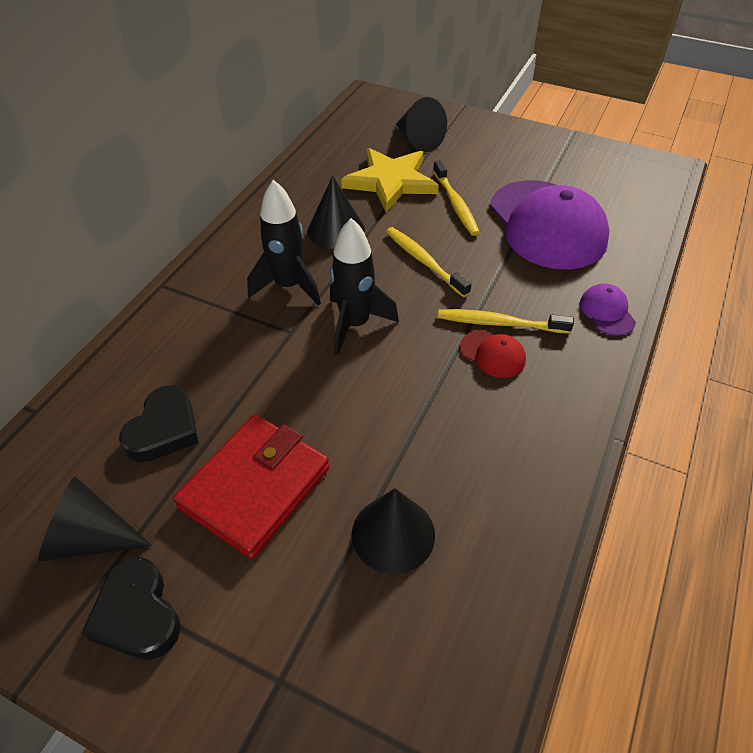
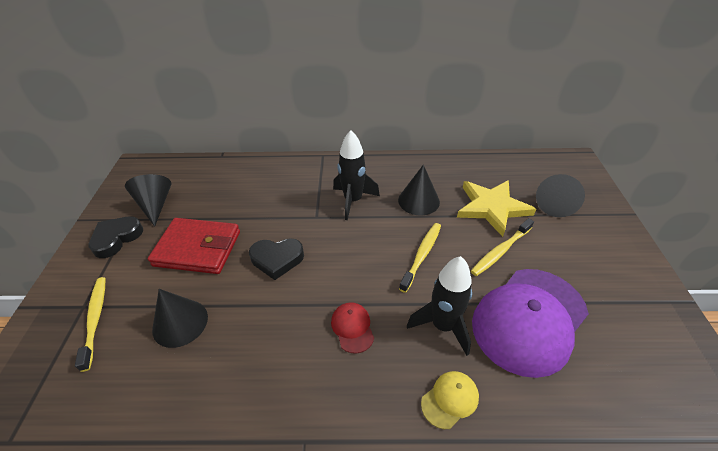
camera: 65 degrees right, 5 degrees down
black heart [119,385,199,462] -> black heart moved to [249,238,304,280]
black rocket [330,218,399,355] -> black rocket moved to [407,256,472,356]
yellow toothbrush [438,309,574,334] -> yellow toothbrush moved to [75,277,106,372]
red cap [460,330,526,378] -> red cap turned 150 degrees clockwise [331,302,374,354]
purple cap [580,283,636,336] -> yellow cap [421,371,479,429]

